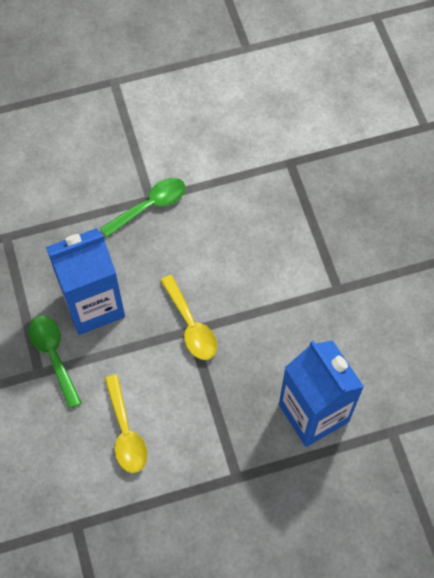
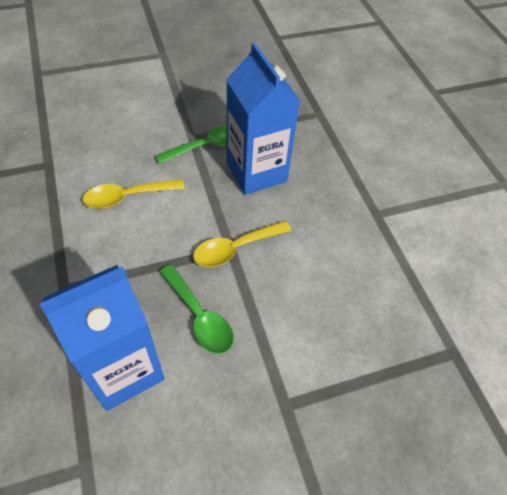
camera: 85 degrees right, 10 degrees down
green spoon [100,178,185,237] -> green spoon moved to [160,265,234,354]

